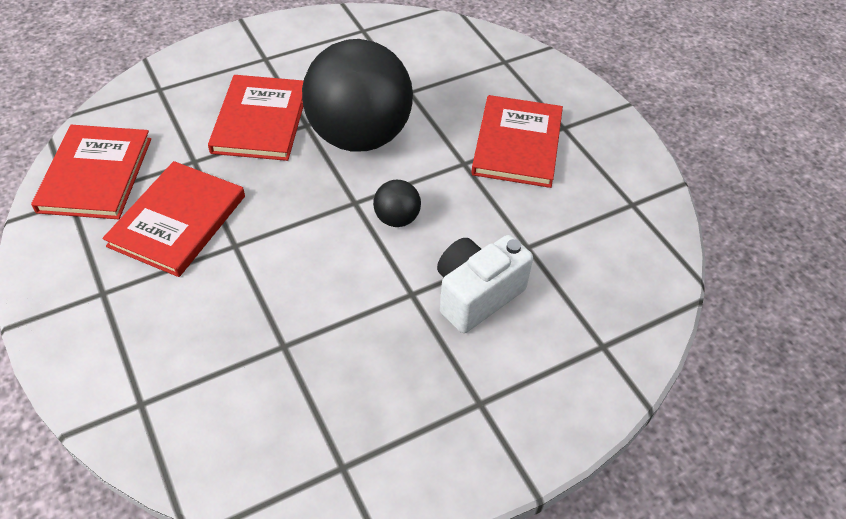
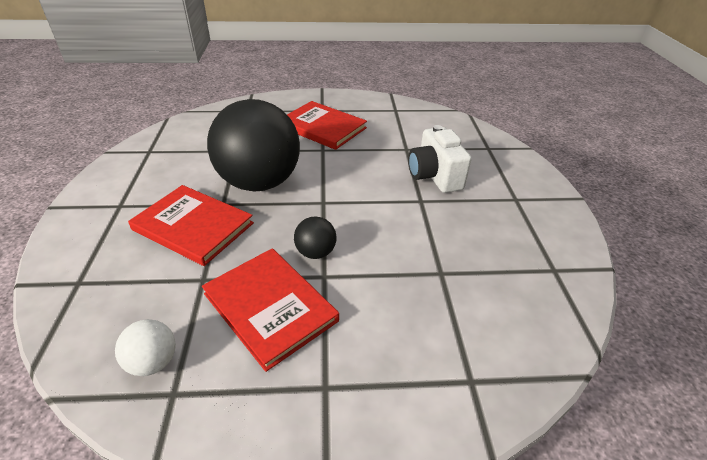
camera: 65 degrees left, 10 degrees down
red book [31,125,151,219] -> white ball [115,319,176,376]
black ball [373,180,421,227] -> black ball moved to [294,216,337,259]

